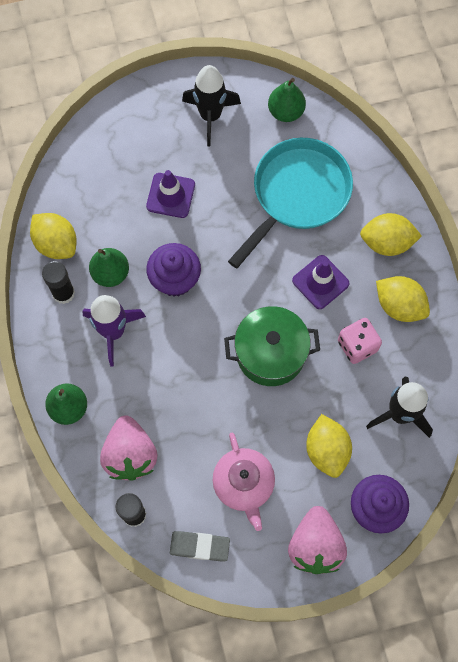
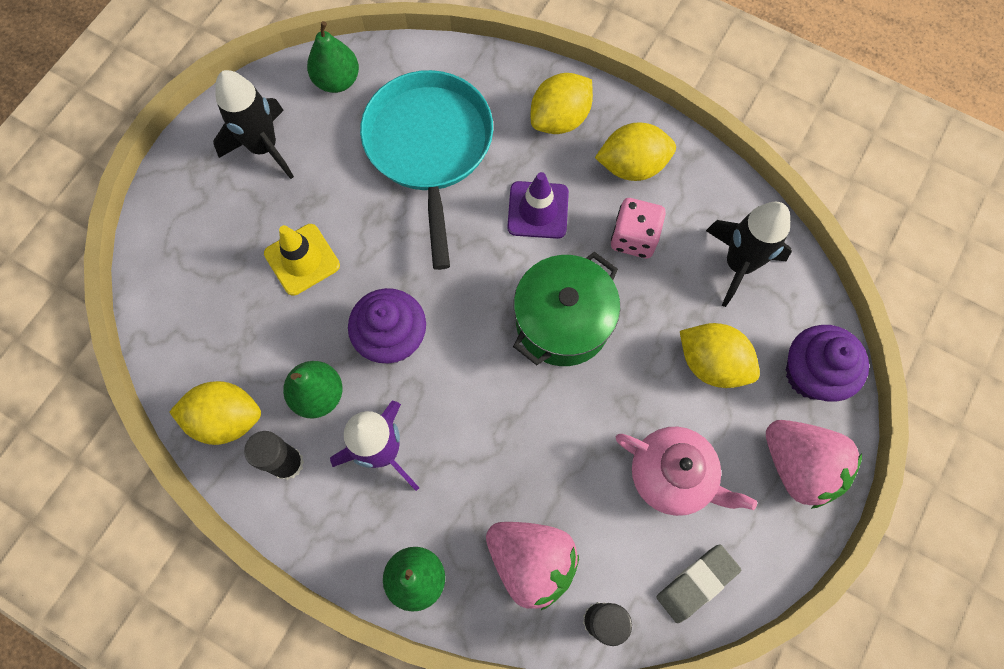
camera: 45 degrees left, 0 degrees up
purple traffic cone [146,170,195,218] -> yellow traffic cone [264,224,340,296]

